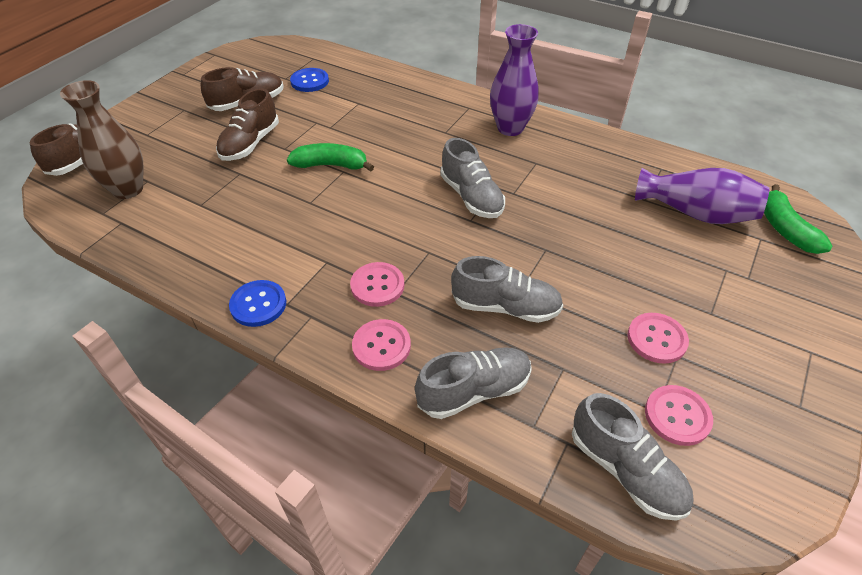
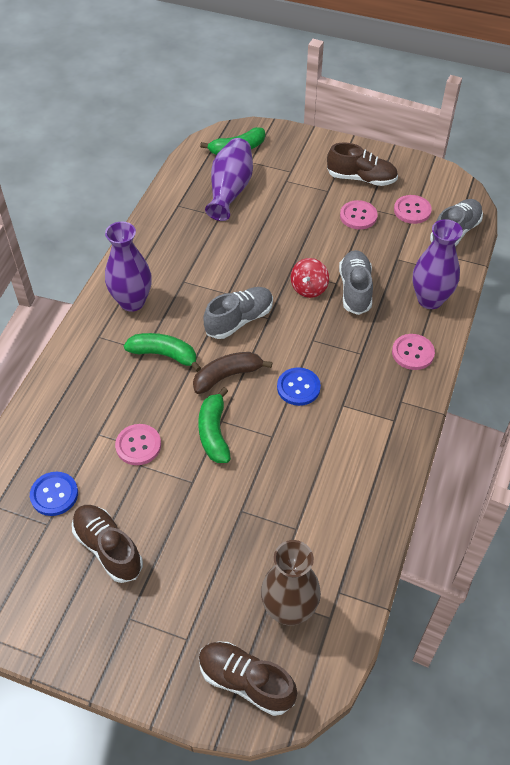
camera: 100 degrees left, 5 degrees up
brown shoe [216,88,279,161] -> brown shoe moved to [327,142,398,186]
blue button [229,280,286,327] -> blue button moved to [277,367,321,406]
pink button [350,262,404,307] -> pink button moved to [115,424,161,465]
grey shoe [415,347,532,419] -> purple vase [413,219,463,309]
none -> green banana [124,333,201,372]
none -> brown banana [193,352,272,394]
none -> red spinning top [291,258,329,298]

